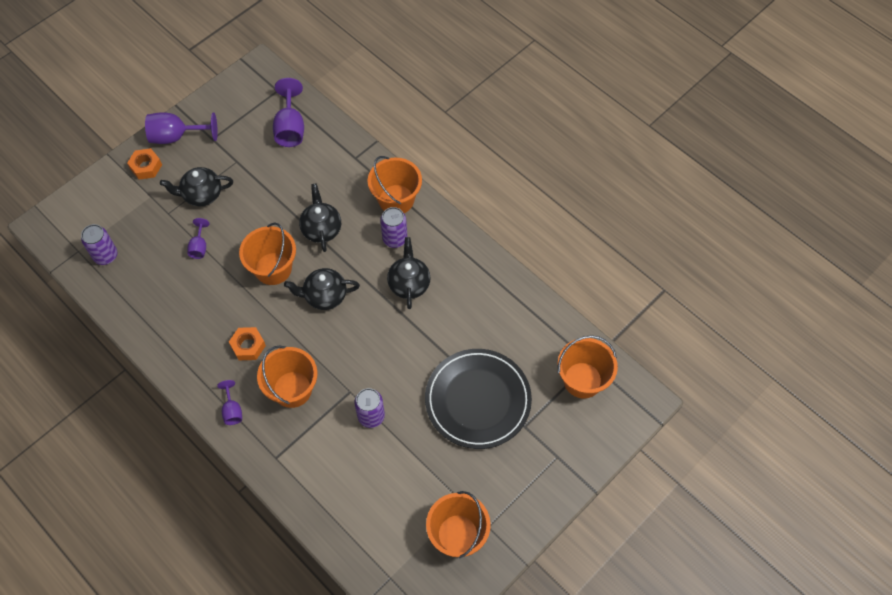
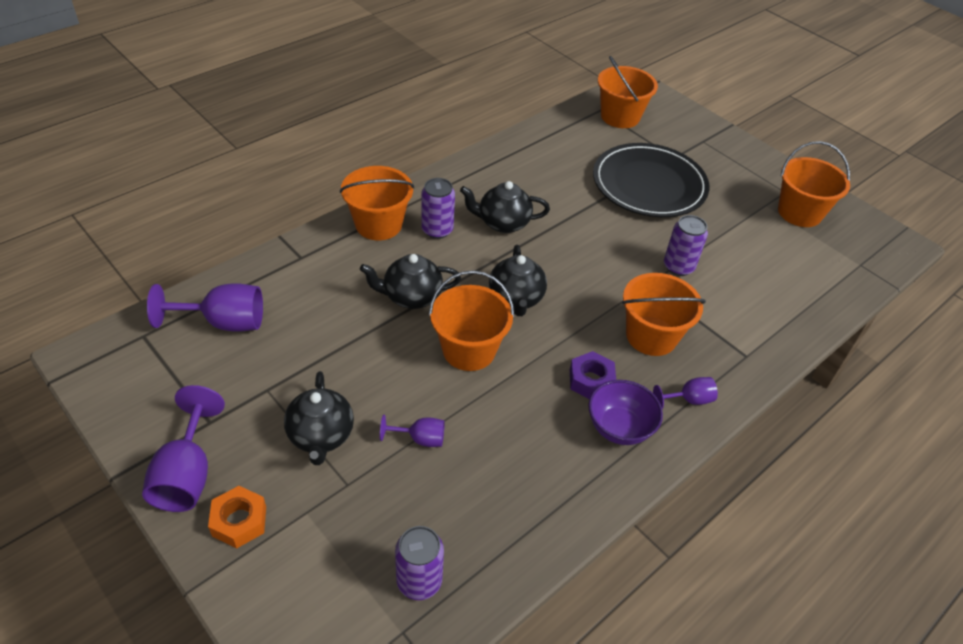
camera: 90 degrees left, 15 degrees down
orange nut [229,327,266,360] -> purple nut [570,351,616,399]
none -> purple bowl [588,380,663,445]

